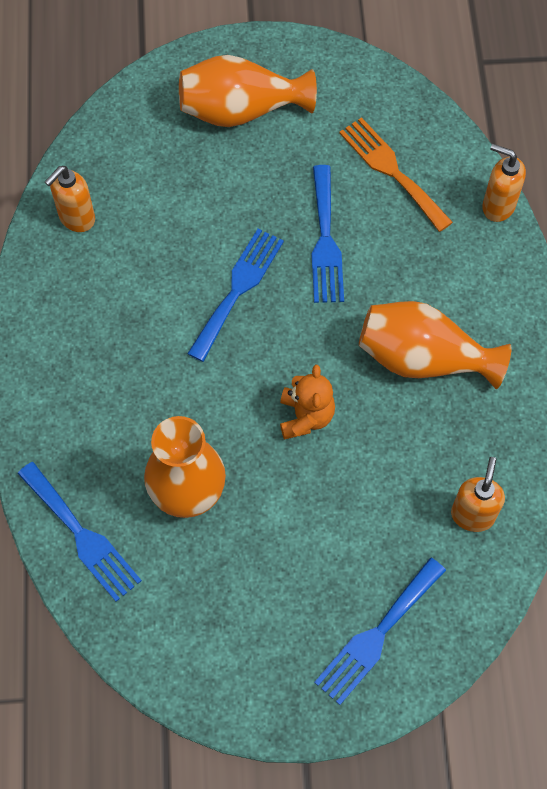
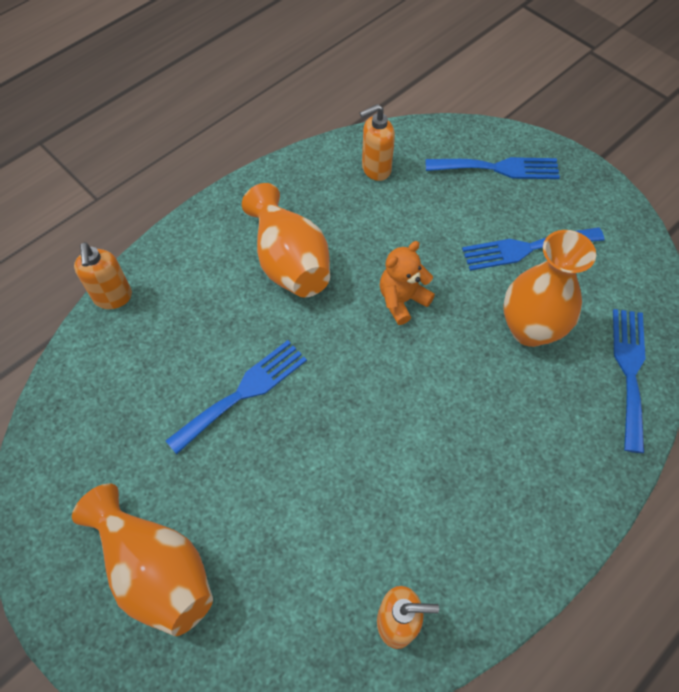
camera: 130 degrees left, 5 degrees down
blue fork [187,229,284,362] -> blue fork moved to [462,227,605,271]
orange fork [339,117,453,232] -> none

